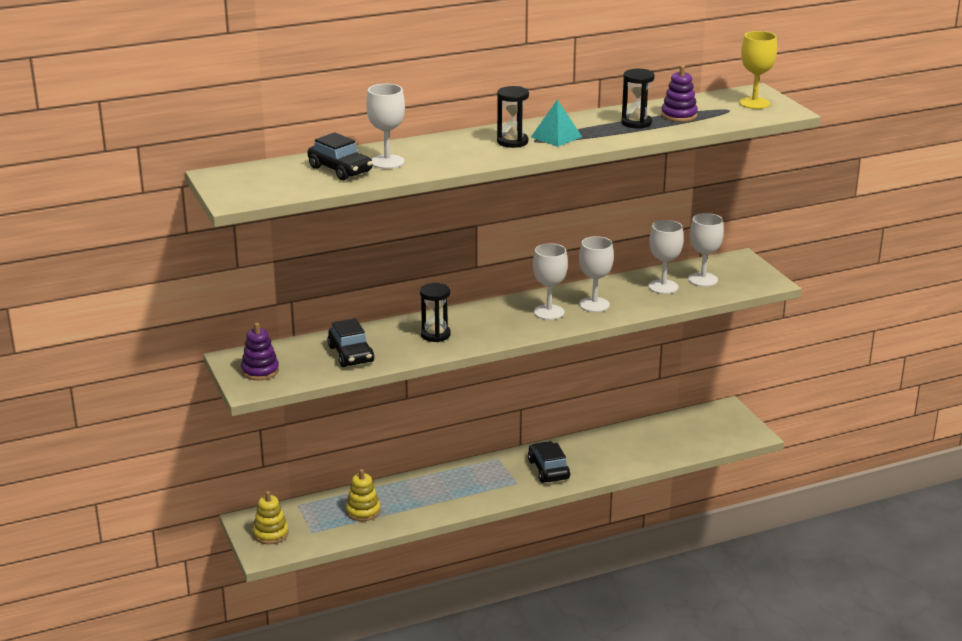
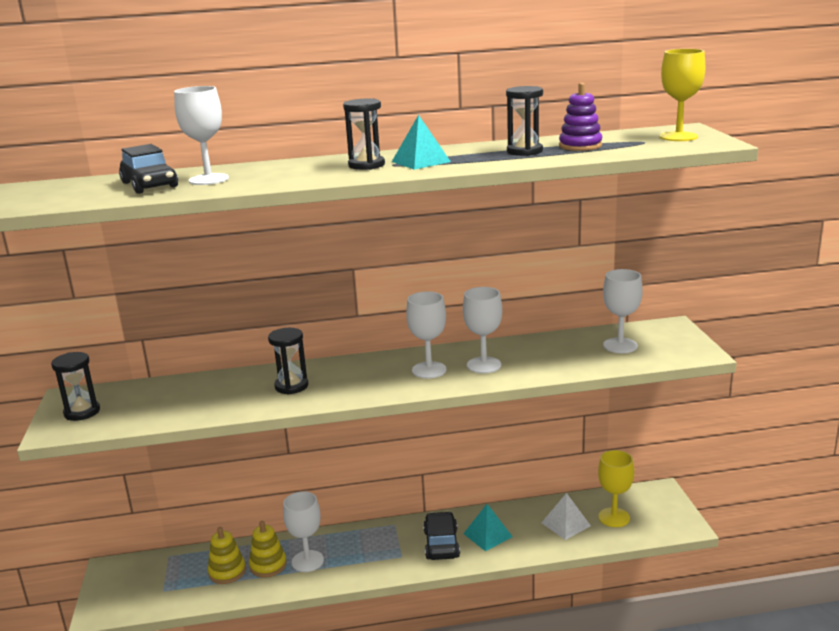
camera: 15 degrees right, 5 degrees down
purple stacking toy [241,323,279,380] -> black hourglass [51,352,100,421]
yellow stacking toy [253,491,289,544] -> yellow stacking toy moved to [249,521,287,578]
black car [327,318,375,367] -> none
white goblet [649,220,684,294] -> white goblet moved to [283,491,324,572]
none -> turquoise pyramid [463,504,513,551]
none -> white pyramid [541,493,591,540]
none -> yellow goblet [598,450,634,527]

